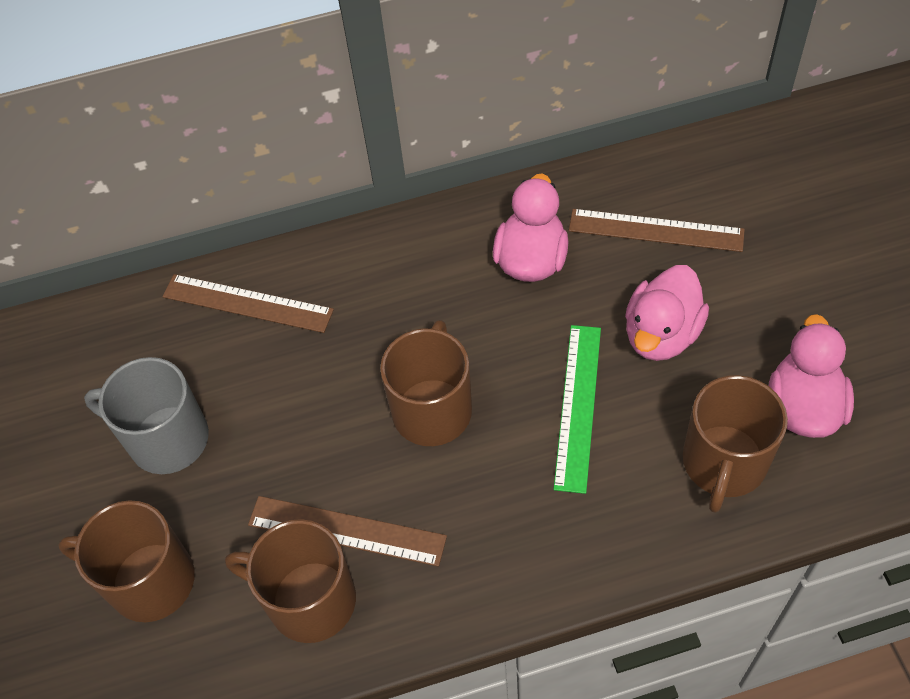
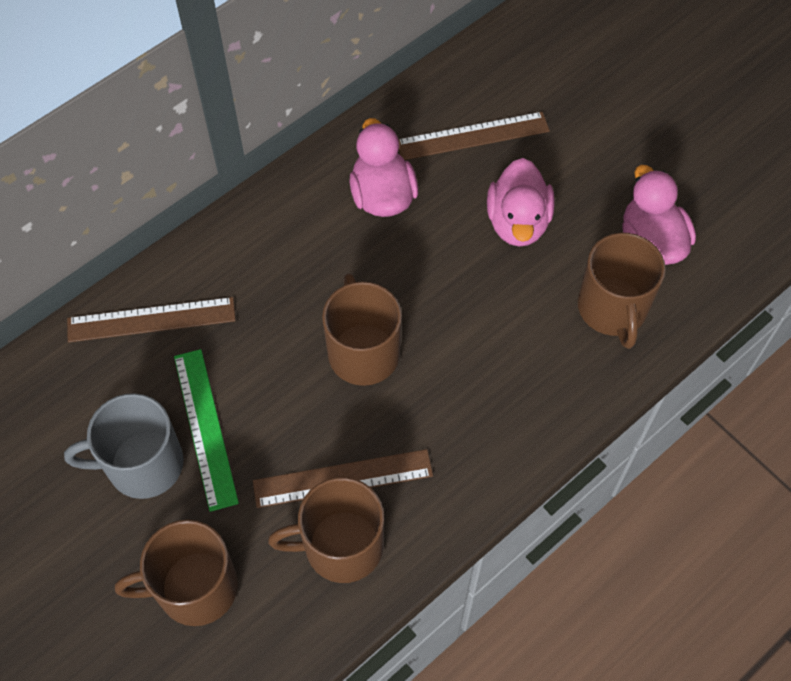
camera: 30 degrees left, 5 degrees up
green ruler [553,325,601,494] -> green ruler moved to [174,349,239,512]

